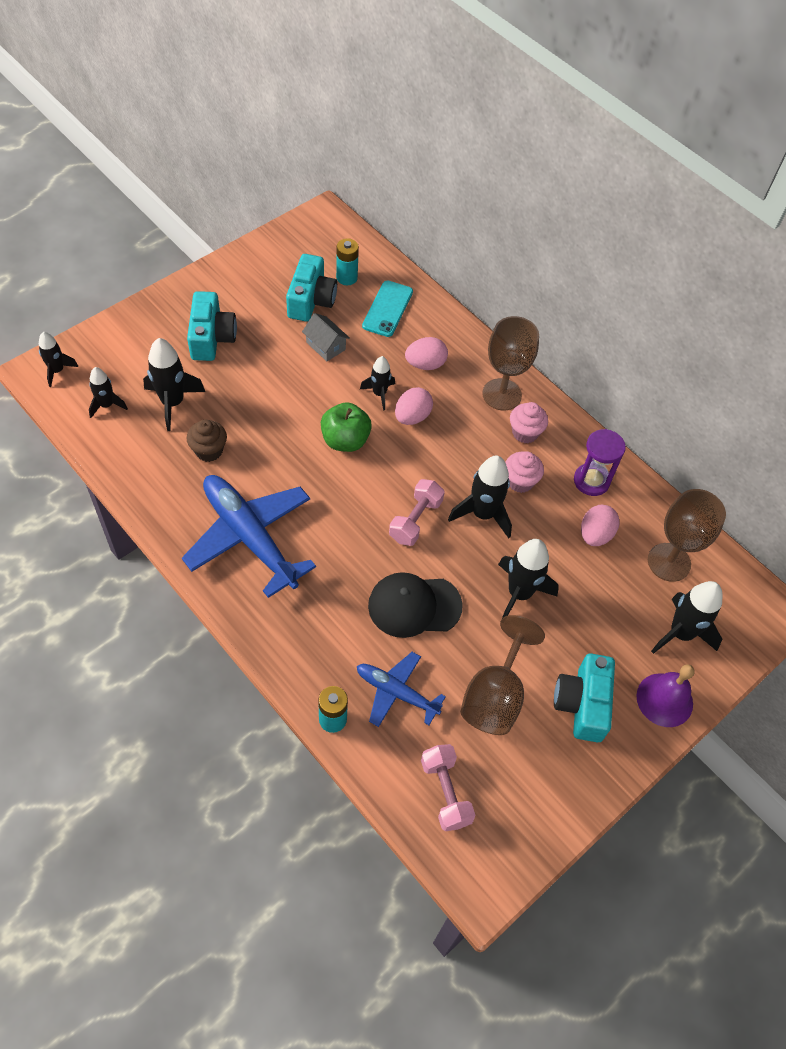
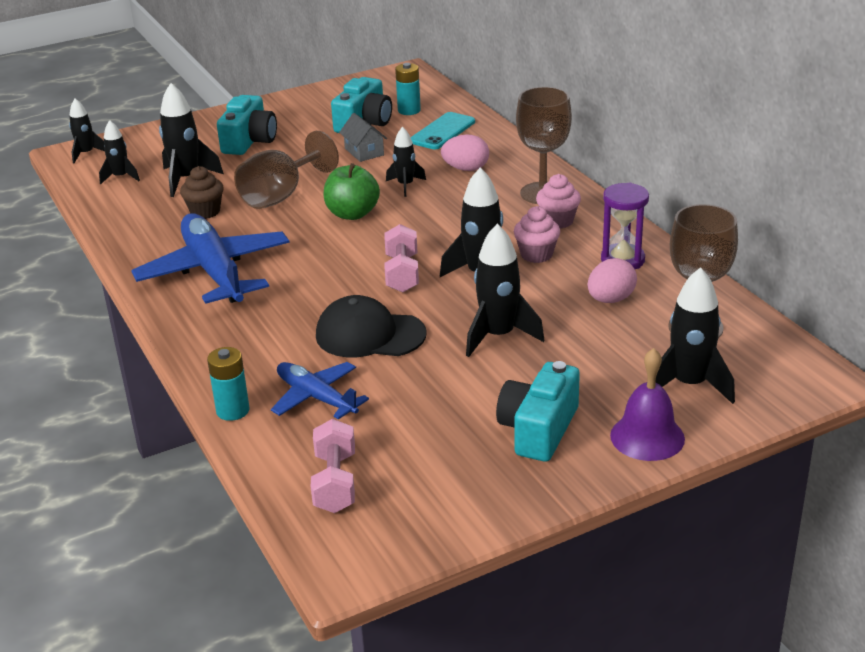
camera: 20 degrees right, 25 degrees down
pink dumbbell [389,479,445,546] -> pink dumbbell turned 45 degrees counterclockwise [384,224,419,292]
pink egg [395,387,433,425] -> none
brown goblet [460,615,545,735] -> brown goblet moved to [234,131,339,209]

